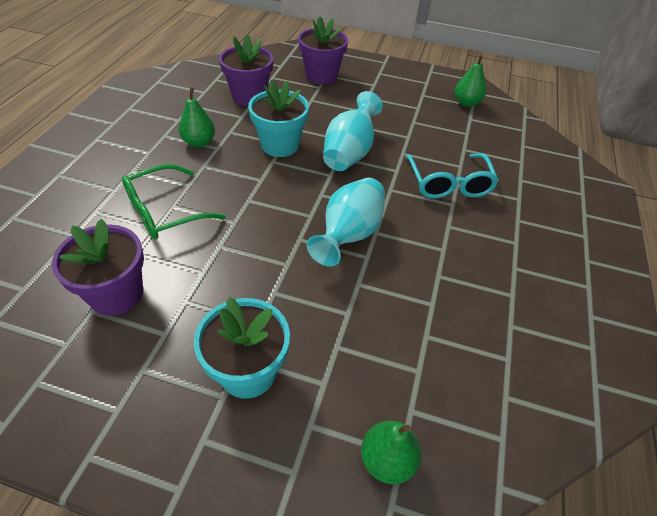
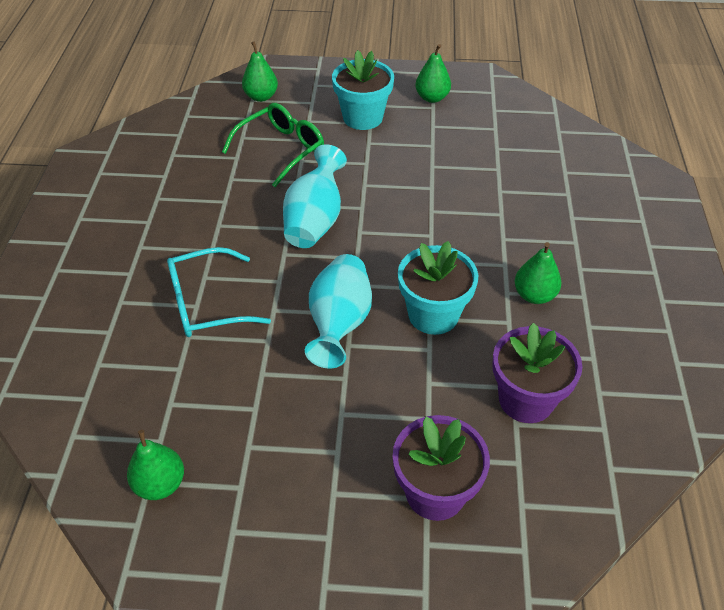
camera: 170 degrees right, 0 degrees up
purple flower pot [52,219,144,316] -> none
green glasses [122,164,226,239] -> green glasses moved to [222,103,324,187]
turquoise glasses [405,153,499,199] -> turquoise glasses turned 90 degrees counterclockwise [167,247,271,337]
none -> green pear [415,44,451,103]

